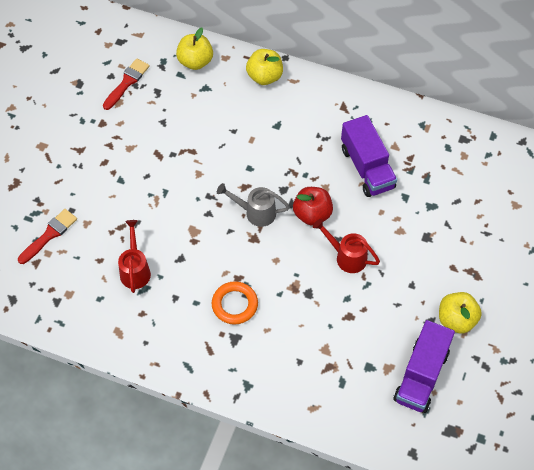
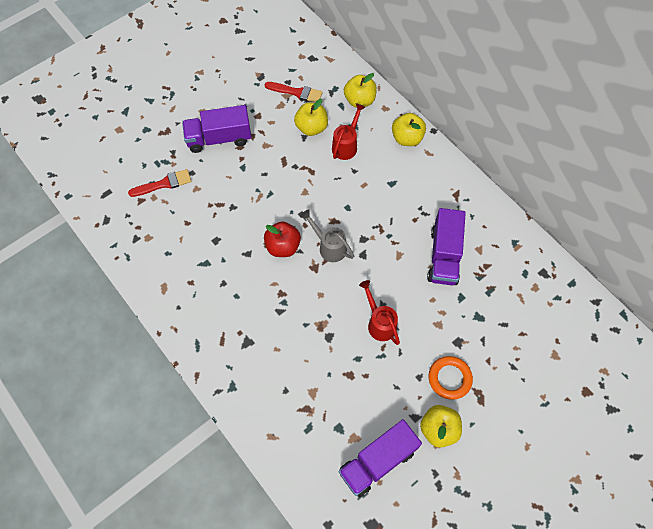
camera: 30 degrees right, 5 degrees up
red brush [103,58,149,110] -> red brush turned 45 degrees clockwise [265,82,323,103]
red watering can [118,220,151,293] -> red watering can moved to [332,103,365,160]
orange ring [212,281,258,324] -> orange ring moved to [428,356,473,400]
red apple [293,187,333,225] -> red apple moved to [264,221,301,257]
none -> purple truck [182,105,252,153]
none -> yellow apple [294,99,328,136]

